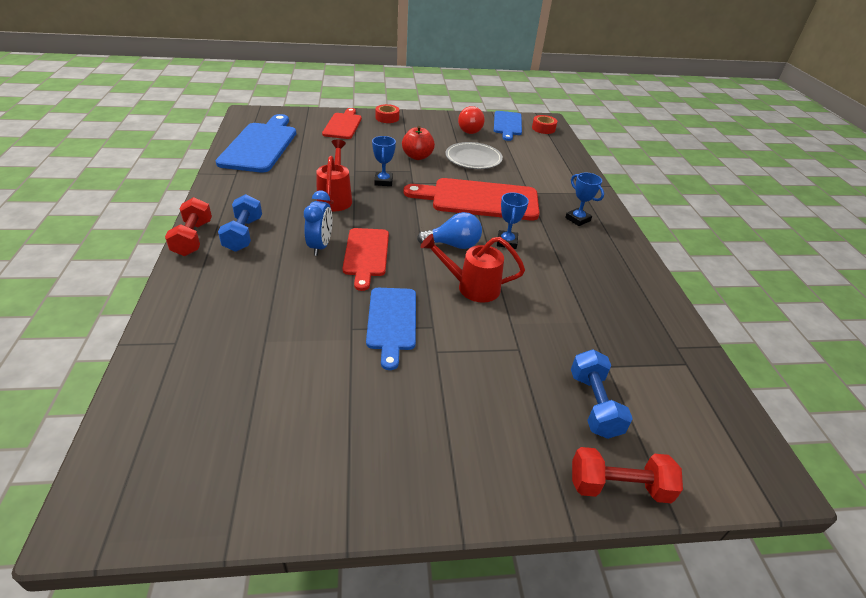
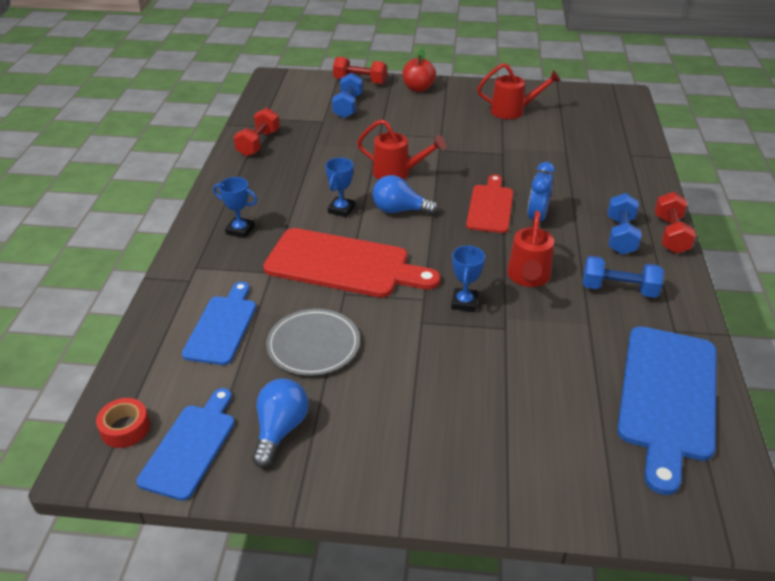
camera: 165 degrees left, 0 degrees up
red cutting board [322,108,362,139] -> none
blue cutting board [366,288,416,370] -> blue cutting board moved to [182,282,256,365]
red tape [375,104,399,123] -> none
red apple [402,126,435,160] -> red apple moved to [402,49,436,92]
red light bulb [458,106,485,134] -> blue light bulb [252,378,308,467]
blue trophy [565,172,604,226] -> blue trophy turned 45 degrees counterclockwise [213,177,257,238]
none -> red dumbbell [233,108,280,157]
none -> red watering can [477,63,561,119]
none -> blue dumbbell [583,256,664,298]

